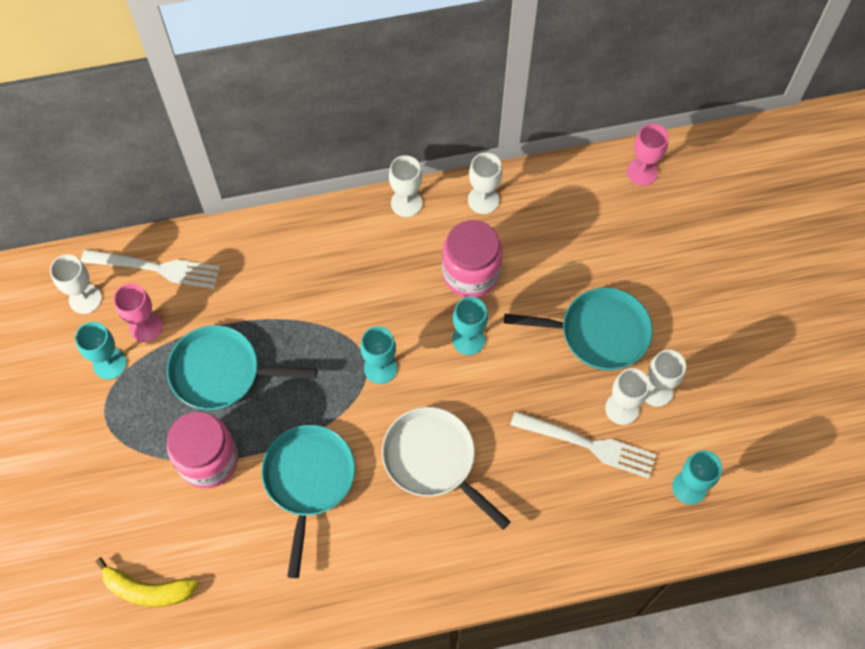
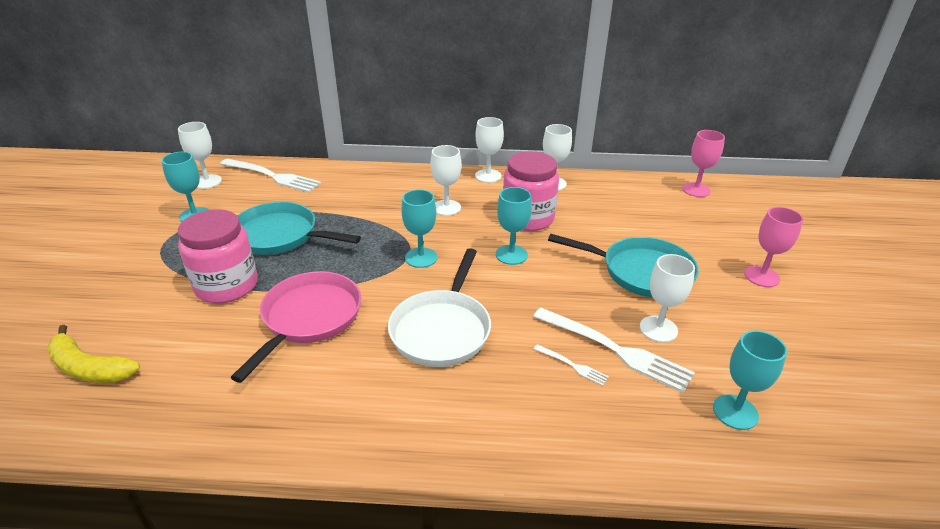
camera: 15 degrees right, 30 degrees down
pink goblet [114,283,162,342] -> pink goblet moved to [744,207,803,287]
turquoise pan [261,425,355,578] -> pink pan [230,271,362,383]
white pan [382,407,511,530] -> white pan turned 135 degrees counterclockwise [388,248,491,367]
white goblet [645,350,686,407] -> white goblet moved to [431,145,461,216]
none -> white fork [534,344,609,386]

